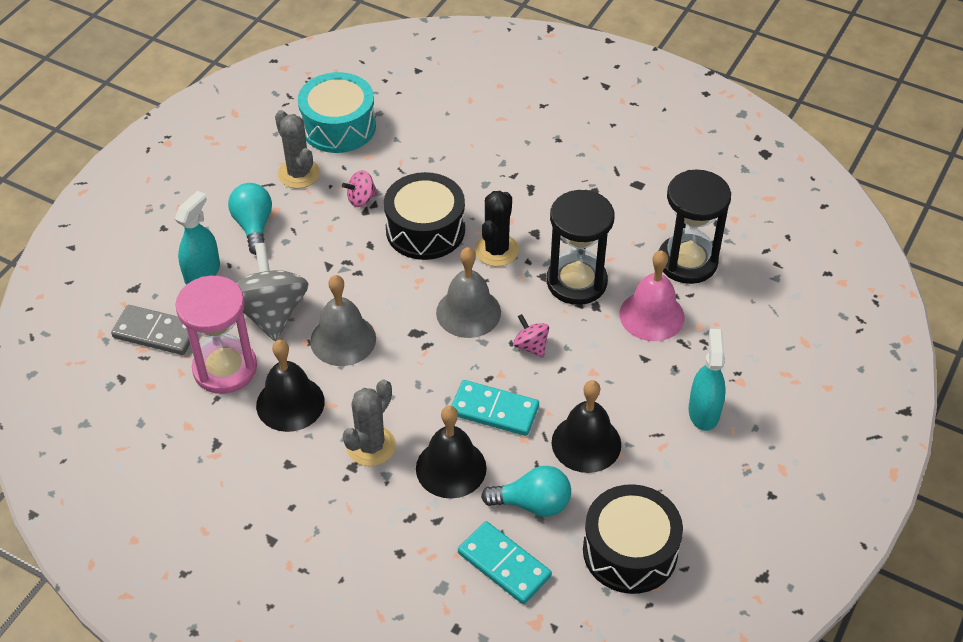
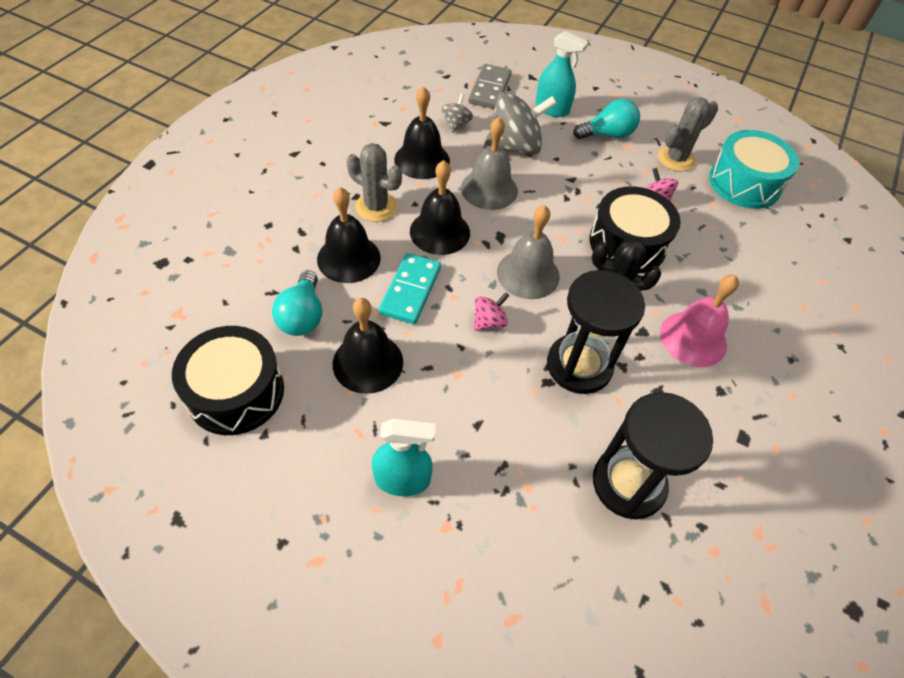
camera: 85 degrees right, 5 degrees up
pink hourglass [175,276,257,394] -> grey spinning top [442,94,473,133]
turquoise domino [458,521,552,604] -> none
pink bell [620,250,685,341] -> pink bell moved to [660,275,739,367]
none -> black bell [410,160,470,255]

